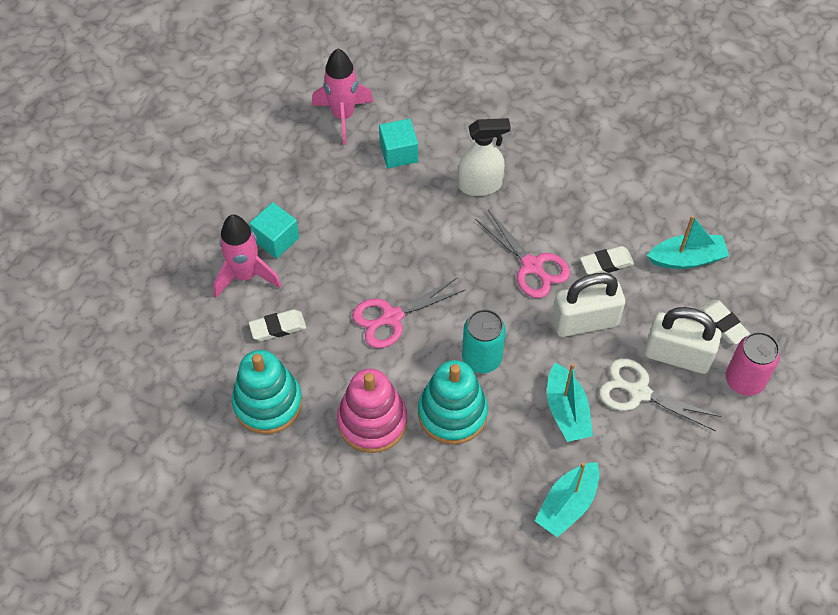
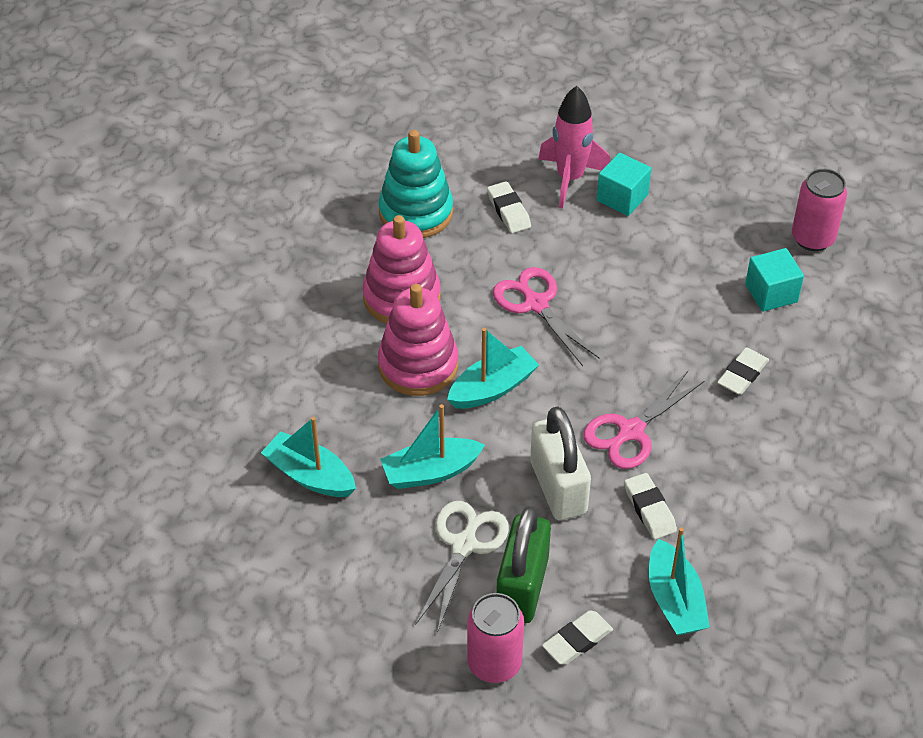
camera: 85 degrees right, 10 degrees down
pink rocket [312,49,374,145] -> pink can [792,169,847,251]
turquoise stacking toy [418,360,488,445] -> pink stacking toy [378,284,458,396]
white spray bottle [458,118,511,196] -> white eraser [717,348,769,395]
turquoise can [462,309,506,373] -> turquoise boat [447,328,539,409]
white padlock [644,307,722,374] -> green padlock [496,506,551,623]

